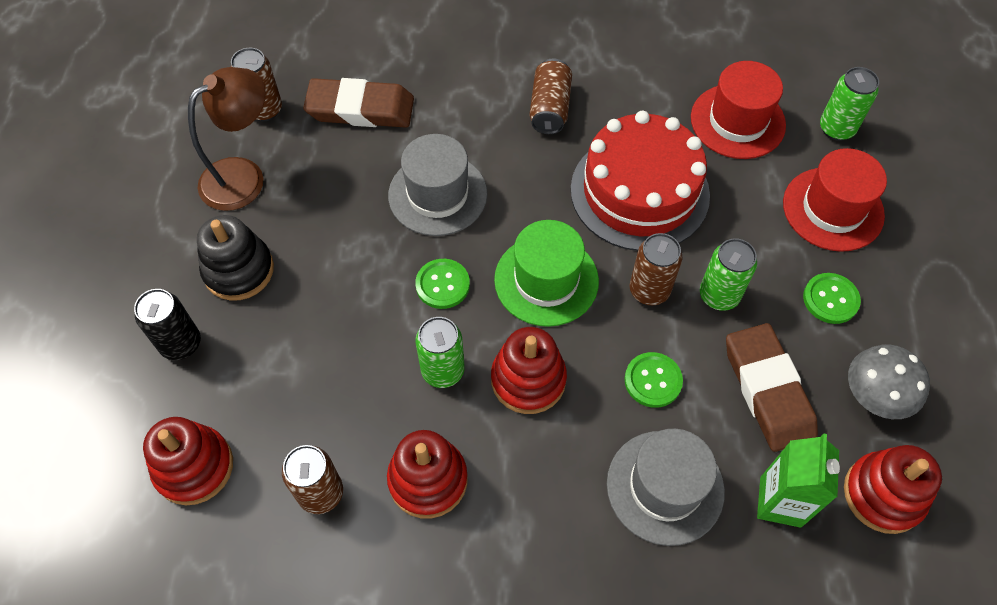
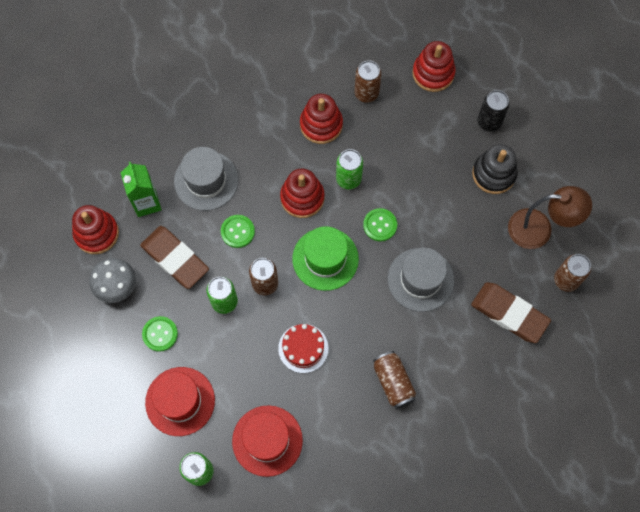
camera: 150 degrees right, 10 degrees up
brown lamp [188,67,266,211] -> brown lamp turned 105 degrees counterclockwise [508,186,592,249]
brown eraser [303,78,414,128] -> brown eraser turned 60 degrees clockwise [471,282,551,343]
red cake [571,111,710,251] -> red cake [278,324,329,373], size x0.52

